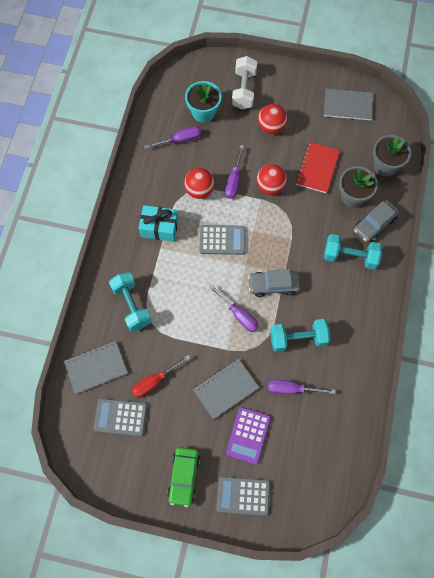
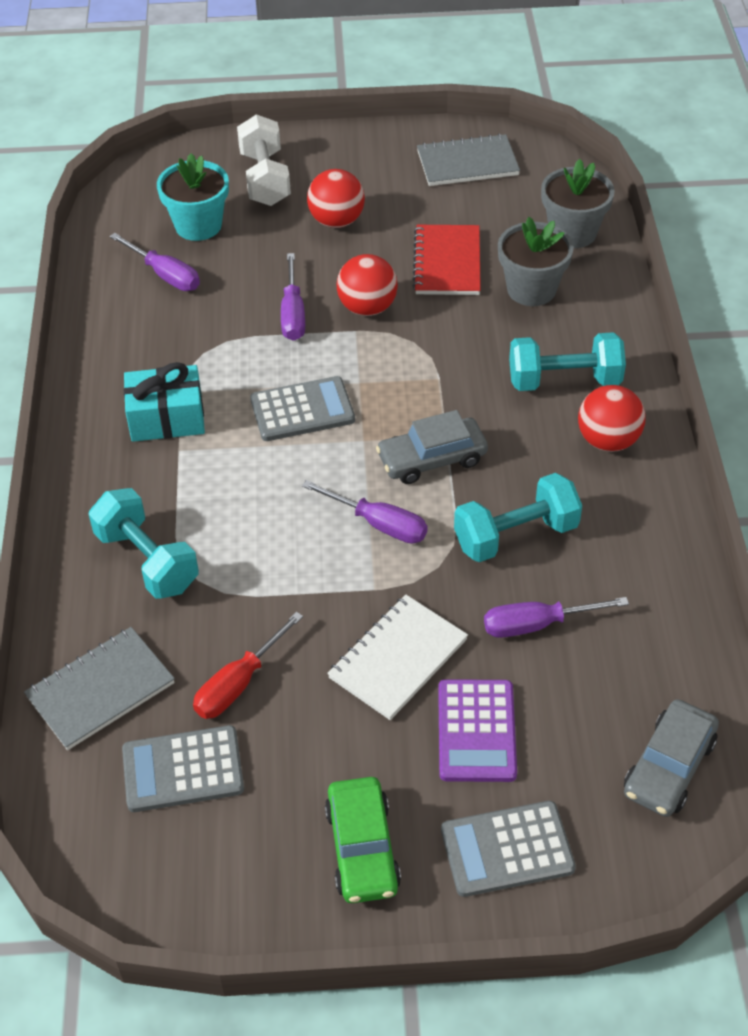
camera: 15 degrees left, 20 degrees down
purple screwdriver [144,126,201,149] -> purple screwdriver turned 75 degrees clockwise [110,233,200,291]
red ball [184,168,215,199] -> red ball moved to [578,385,645,452]
grey notebook [193,359,260,419] -> white notebook [327,595,468,720]
grey car [354,200,400,242] -> grey car moved to [624,699,719,817]

